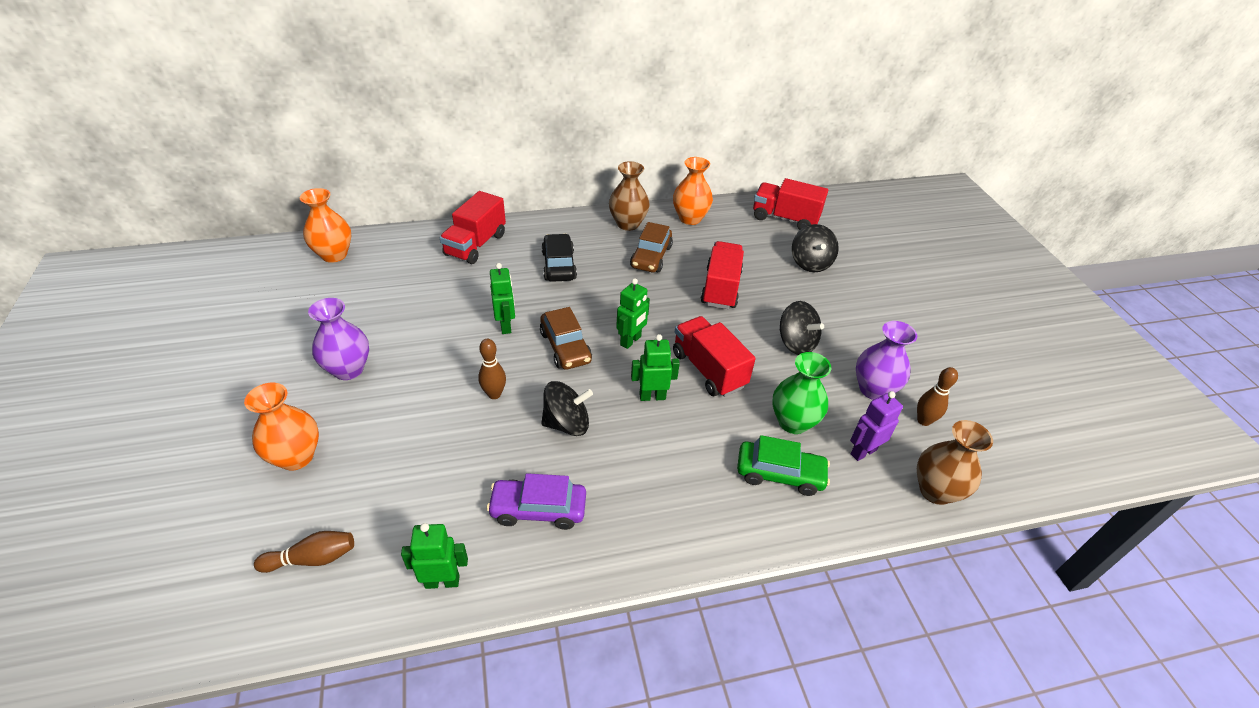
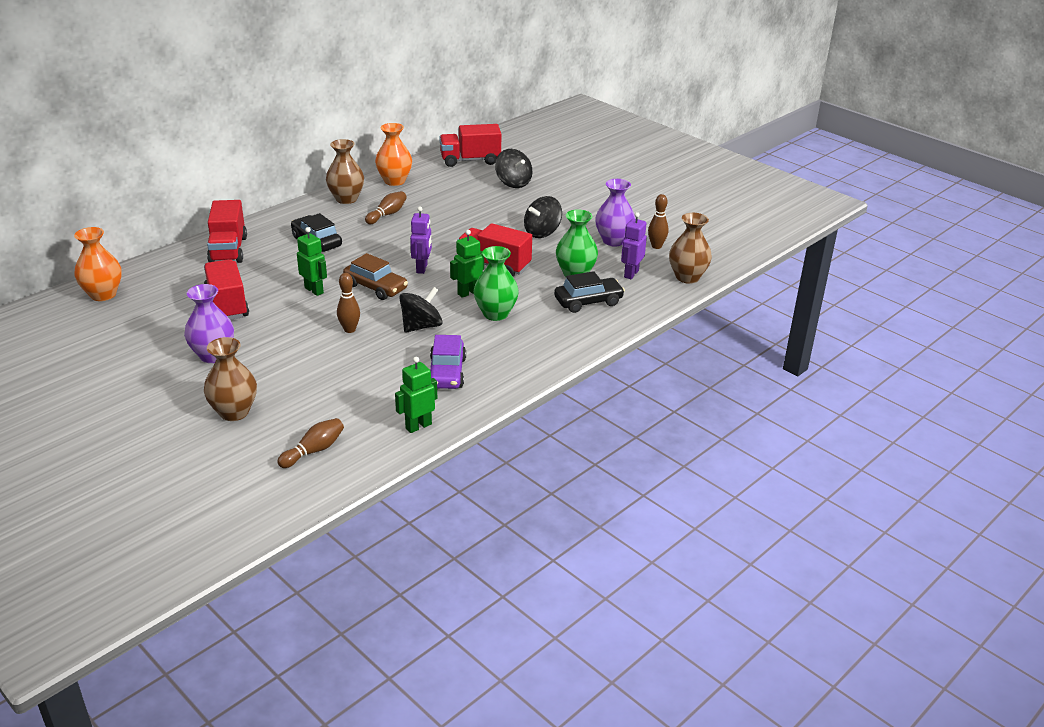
camera: 30 degrees left, 10 degrees down
orange vase [244,383,319,470] -> brown vase [204,337,257,421]
purple car [487,473,586,530] -> purple car turned 60 degrees counterclockwise [430,335,466,389]
green robot [616,278,650,349] -> purple robot [410,206,432,274]
brown car [630,222,673,272] -> brown bowling pin [365,191,407,224]
red truck [701,241,744,309] -> red truck moved to [204,259,249,320]
green car [737,435,830,496] -> black car [554,271,625,313]
black spinning top [779,301,824,355] -> black spinning top turned 120 degrees clockwise [524,196,562,238]
none -> green vase [474,246,519,321]

